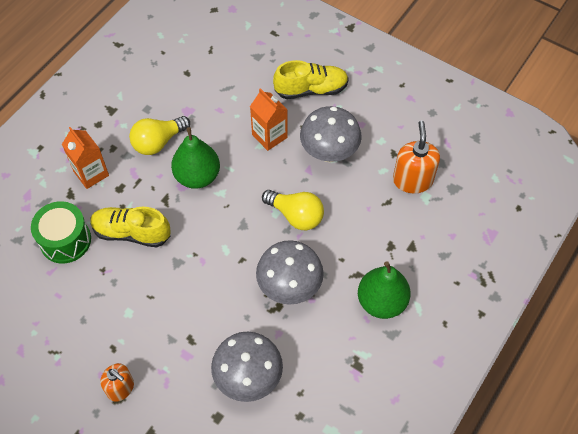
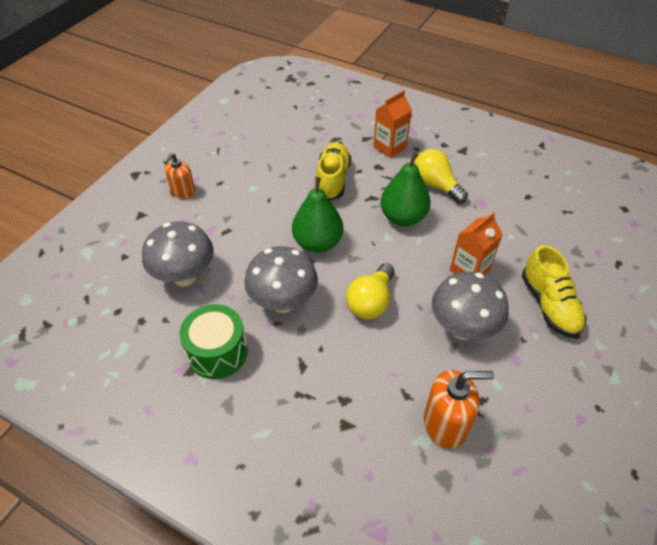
camera: 85 degrees right, 10 degrees down
green drum [31,201,91,264] -> green drum moved to [179,304,248,379]
green pear [358,261,411,319] -> green pear moved to [292,177,343,253]

